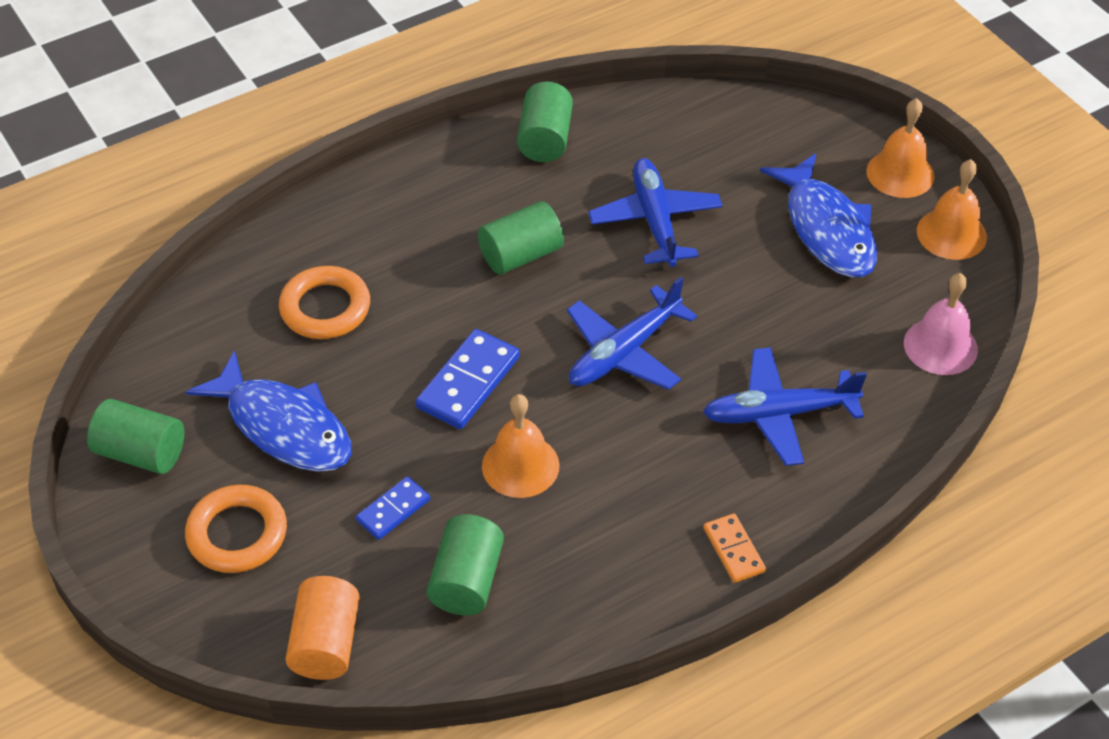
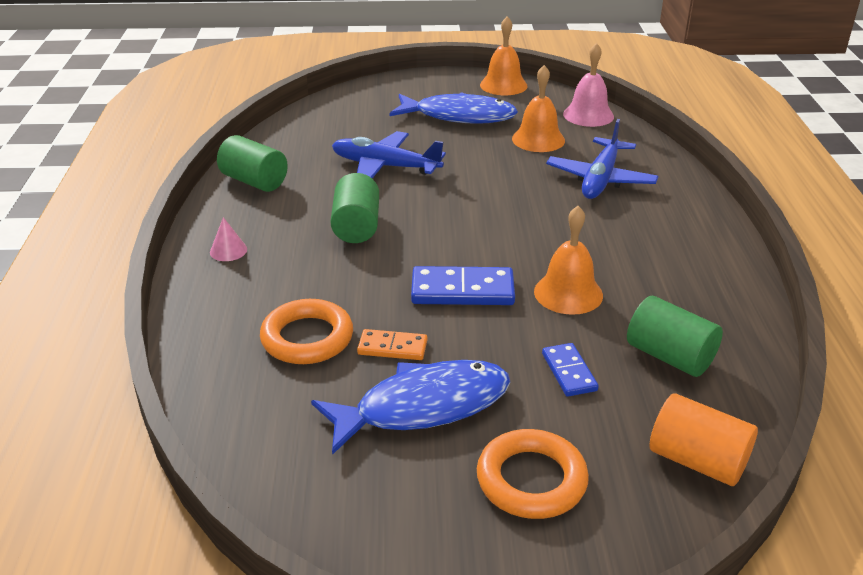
camera: 60 degrees left, 15 degrees down
green cylinder [87,399,184,474] -> none
blue domino [415,329,520,429] -> blue domino turned 60 degrees counterclockwise [411,266,515,305]
blue plane [567,277,697,390] -> none
orange domino [704,513,766,583] -> orange domino moved to [357,329,427,360]
orange bell [866,98,935,198] -> orange bell moved to [512,65,565,152]
none -> pink cone [210,217,247,261]

